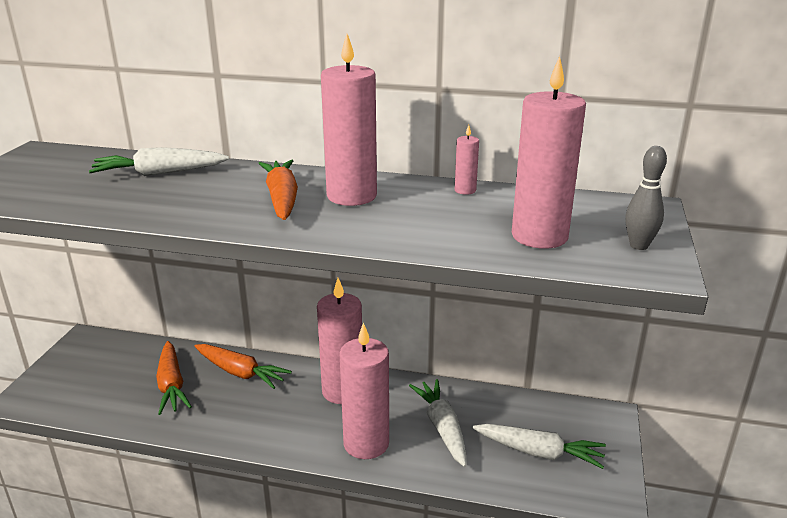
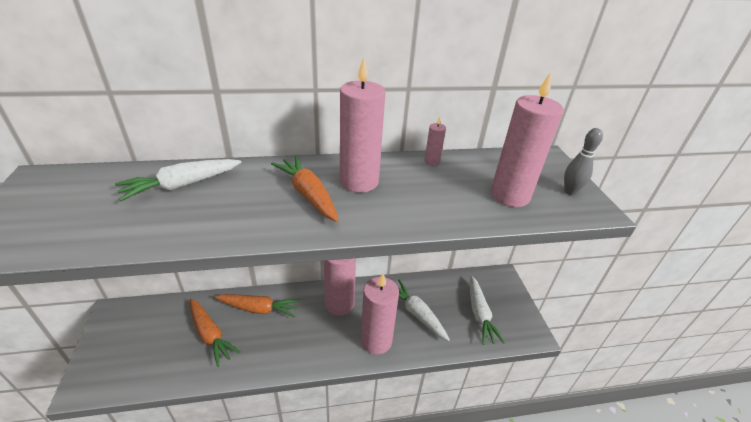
camera: 25 degrees left, 10 degrees up
white carrot [473,424,606,469] -> white carrot turned 90 degrees clockwise [470,276,505,345]

